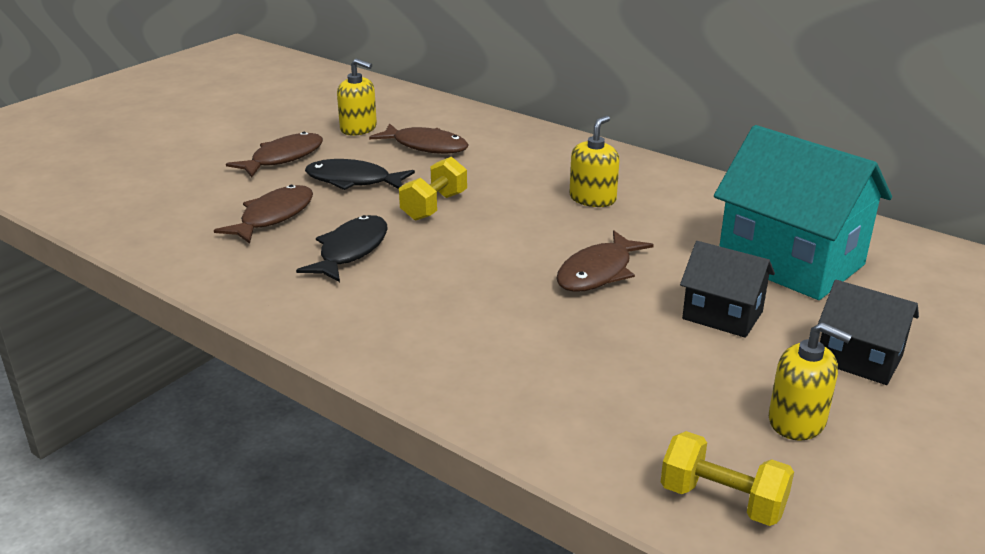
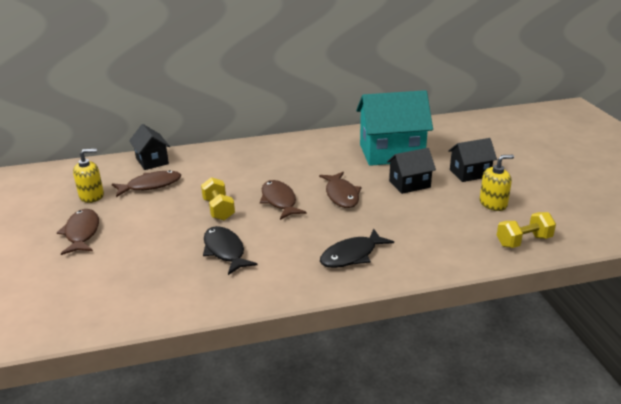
camera: 50 degrees left, 0 degrees up
brown fish [214,185,313,244] -> brown fish moved to [260,180,307,220]
black fish [305,159,415,190] -> black fish moved to [320,229,394,268]
yellow soap dispenser [569,115,619,207] -> none
none -> black house [129,124,170,170]

